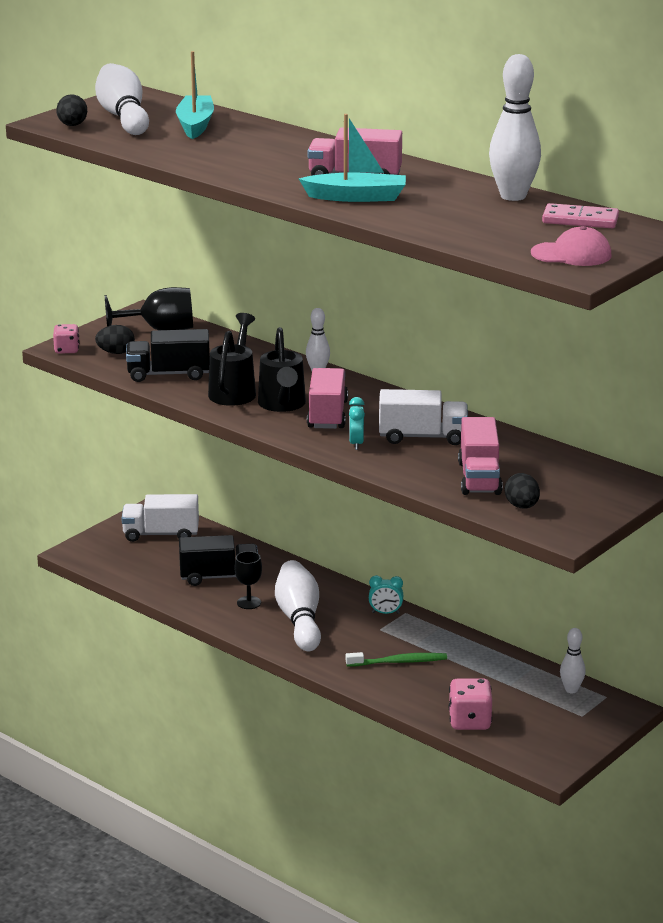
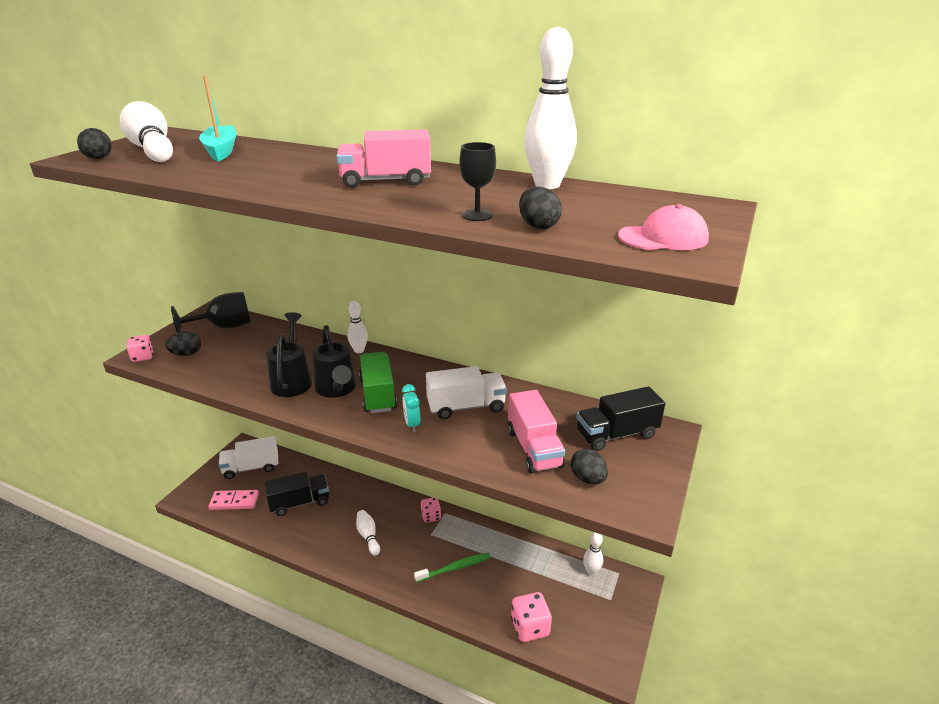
camera: 15 degrees left, 5 degrees up
black truck [126,329,210,382] -> black truck moved to [577,386,665,451]
black goblet [234,551,262,609] -> black goblet moved to [459,142,496,221]
white bowling pin [275,560,321,651] -> white bowling pin [356,510,380,556], size x0.54
turquoise boat [299,114,406,202] -> none
pink truck [307,368,348,429] -> green truck [359,352,397,413]
turquoise clock [369,575,403,614] -> pink dice [421,497,441,523]
pink domino [542,203,619,228] -> pink domino moved to [208,490,259,510]
none -> black egg [519,187,562,229]

